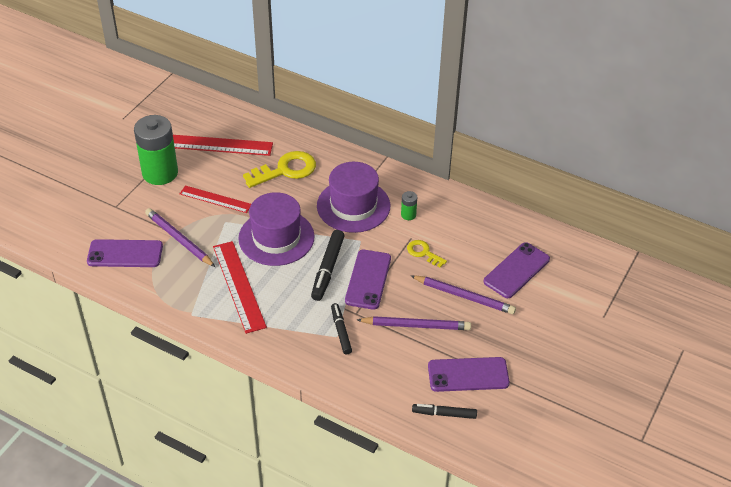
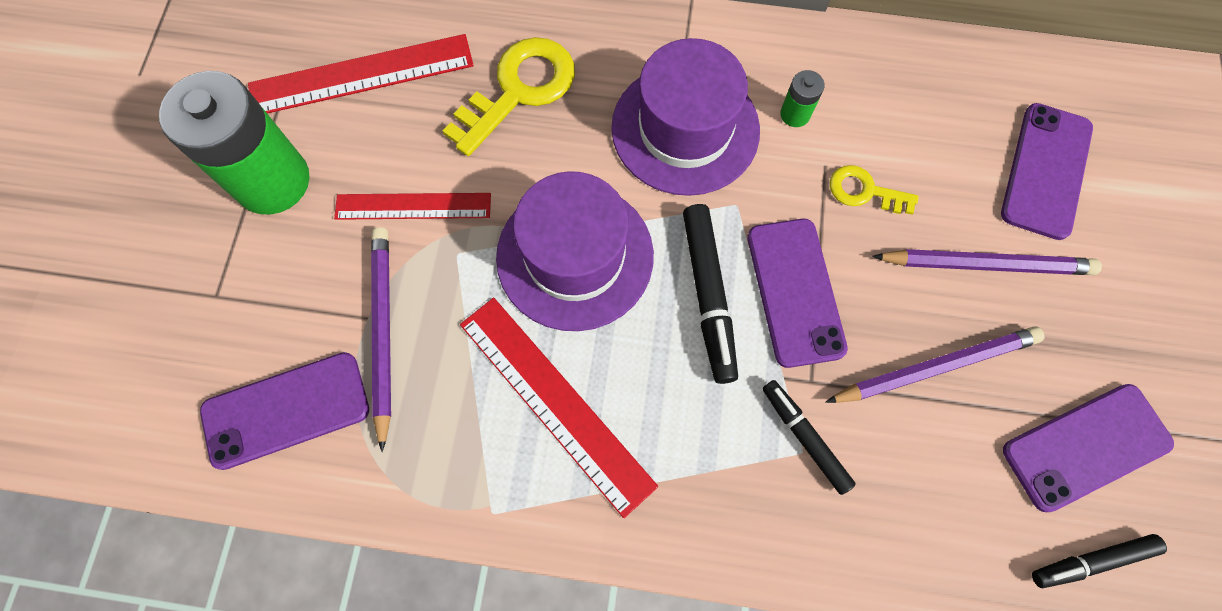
camera: 20 degrees left, 25 degrees up
purple pencil [145,208,215,267] -> purple pencil turned 60 degrees clockwise [371,227,391,452]

